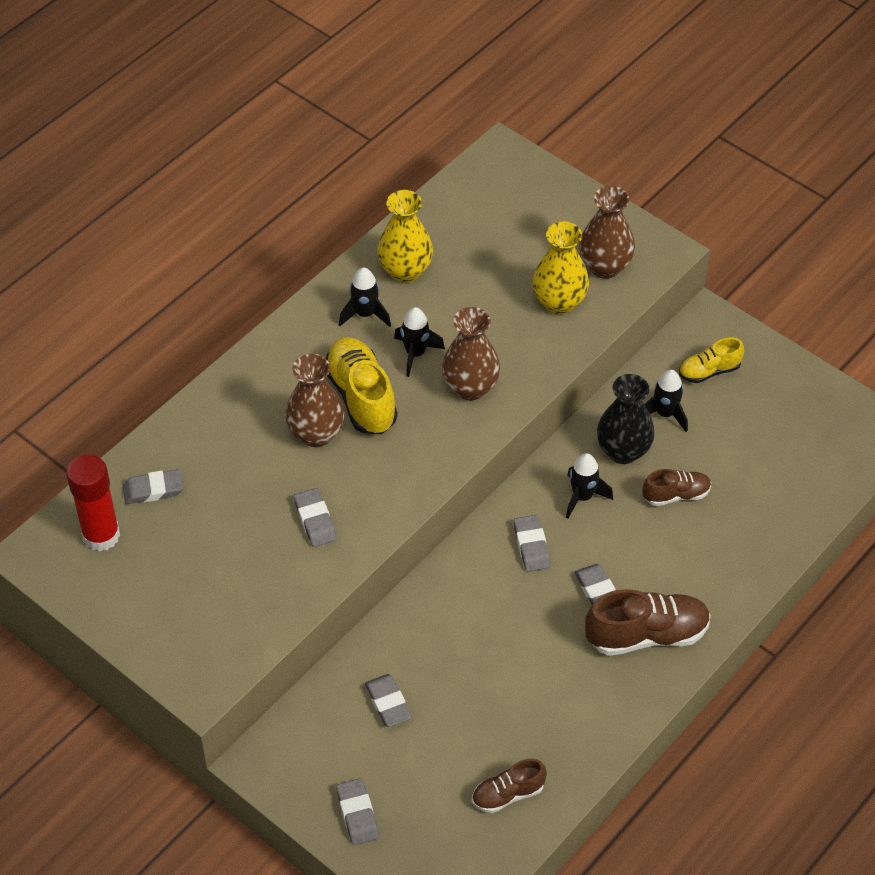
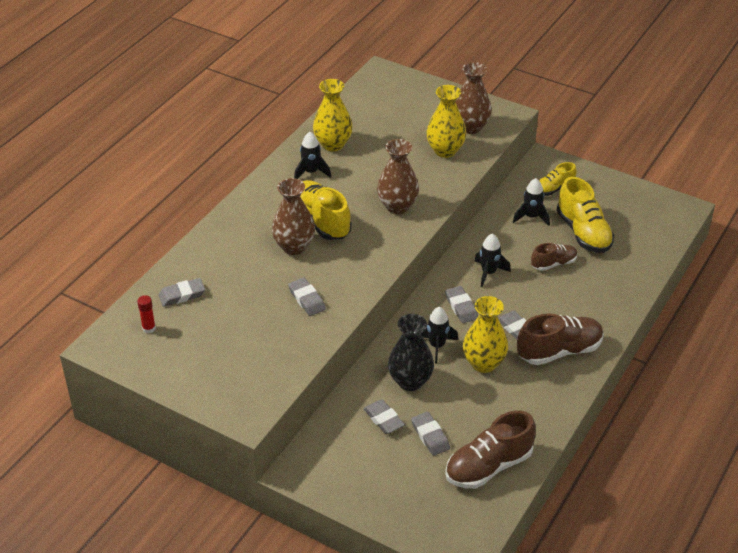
camera: 10 degrees left, 10 degrees down
red glue stick [66,454,120,551] -> red glue stick [137,295,156,333], size x0.47
grey eraser [336,778,379,845] -> grey eraser moved to [411,412,450,456]
black rocket [394,307,445,377] -> black rocket moved to [421,307,458,363]
brown shoe [472,759,547,813] -> brown shoe [445,411,536,489], size x1.72
black vase [597,374,655,464] -> black vase moved to [388,314,434,391]
none -> yellow vase [463,296,508,373]
none -> yellow shoe [557,177,614,253]

